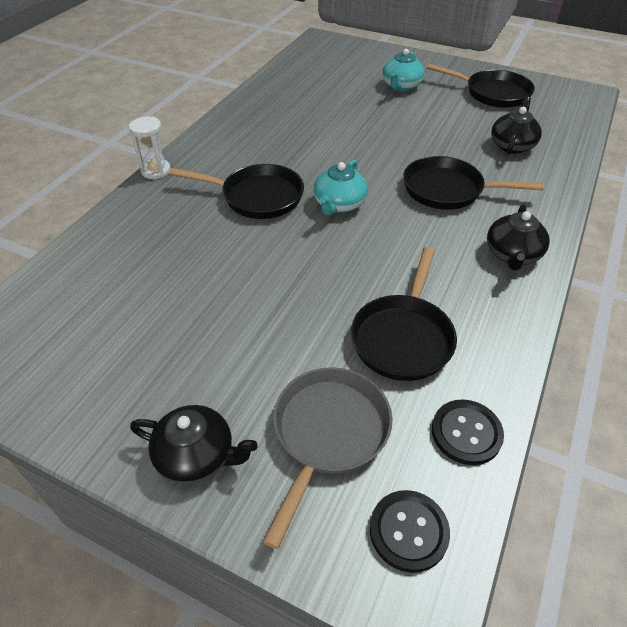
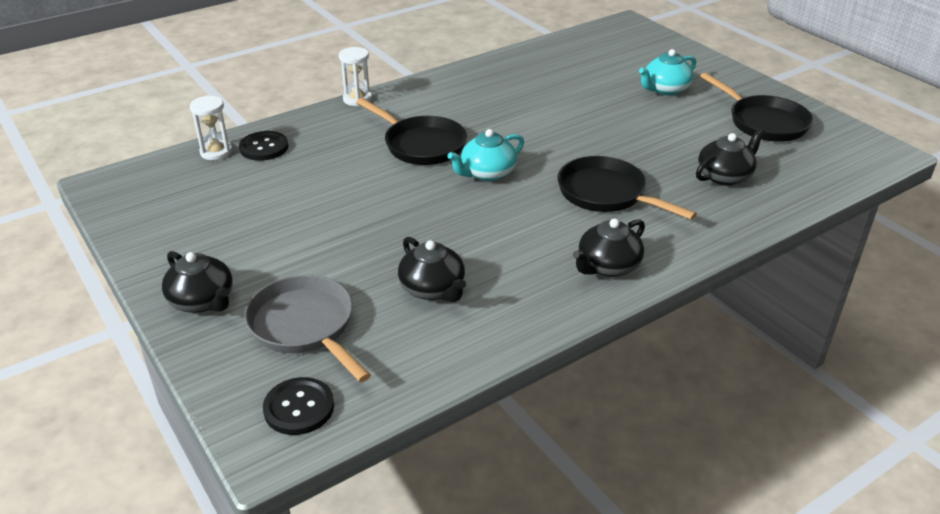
camera: 30 degrees right, 10 degrees down
grey pan [263,367,392,549] -> grey pan turned 90 degrees counterclockwise [244,275,371,382]
black pan [351,247,457,381] -> black teapot [398,237,466,302]
black button [432,399,504,465] -> black button moved to [239,131,289,161]
none -> white hourglass [190,95,233,160]

